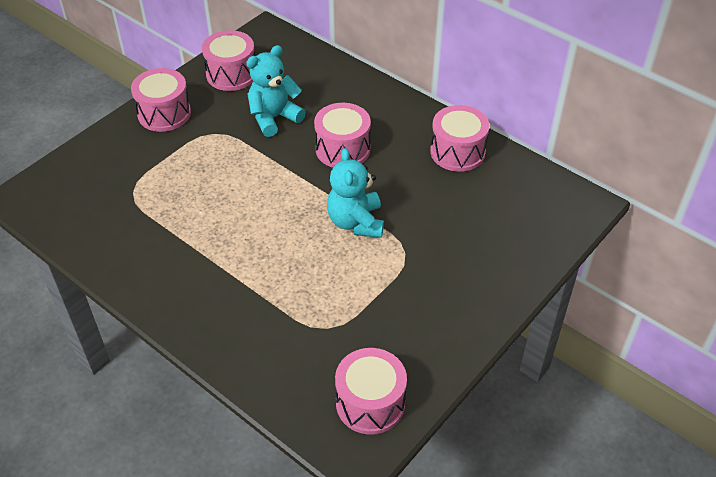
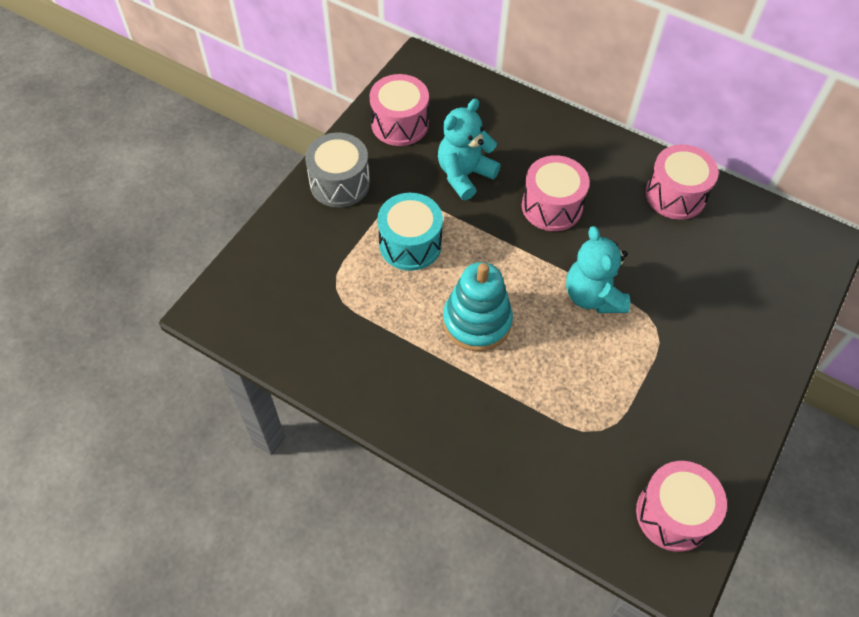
camera: 10 degrees left, 10 degrees up
pink drum [131,68,191,132] -> grey drum [305,133,370,208]
none -> turquoise drum [377,193,443,271]
none -> turquoise stacking toy [443,262,513,351]

